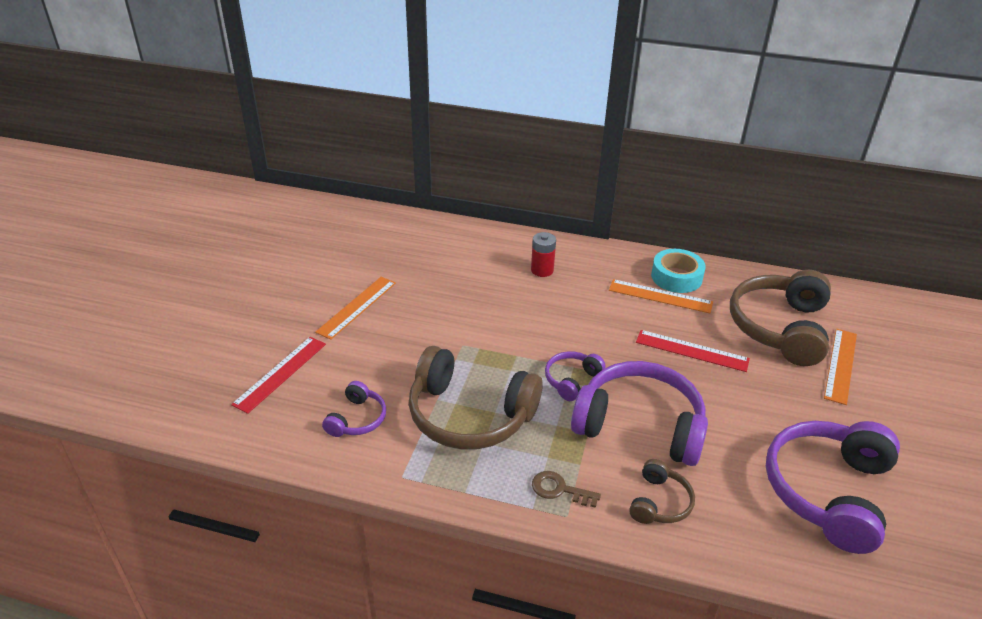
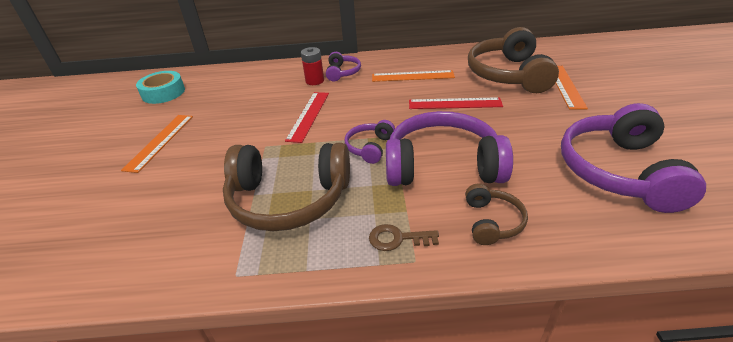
camera: 15 degrees left, 0 degrees up
red ruler [231,337,326,414] -> red ruler moved to [285,92,329,143]
purple headphones [322,381,386,437] -> purple headphones moved to [326,52,361,81]
turquoise tape [651,249,706,293] -> turquoise tape moved to [136,71,185,104]

